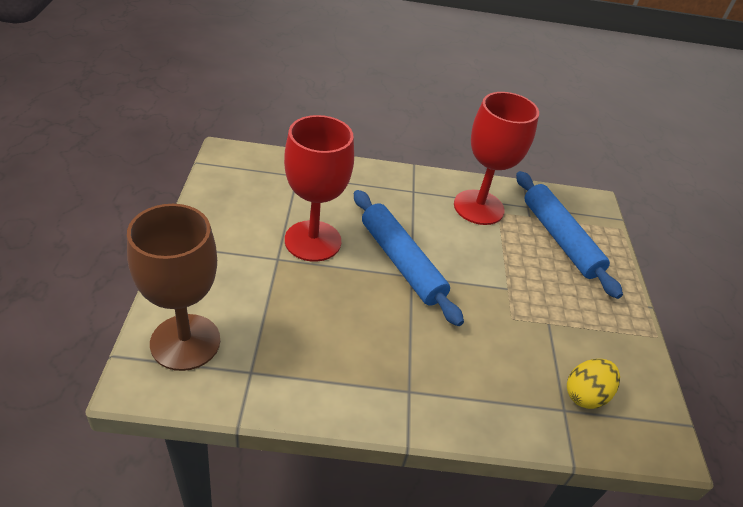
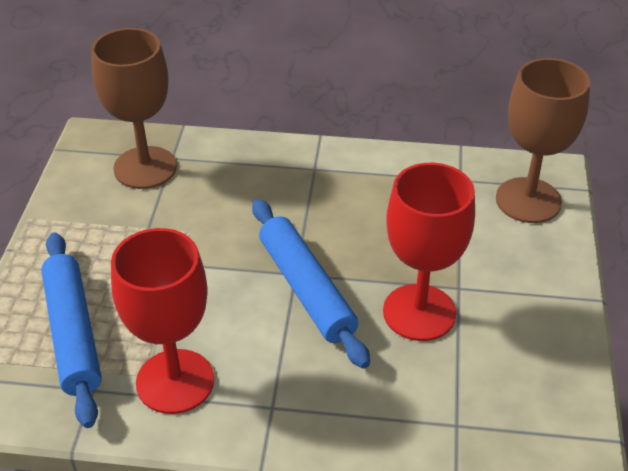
camera: 170 degrees left, 0 degrees up
yellow egg [567,359,620,409] -> brown goblet [91,28,177,189]

